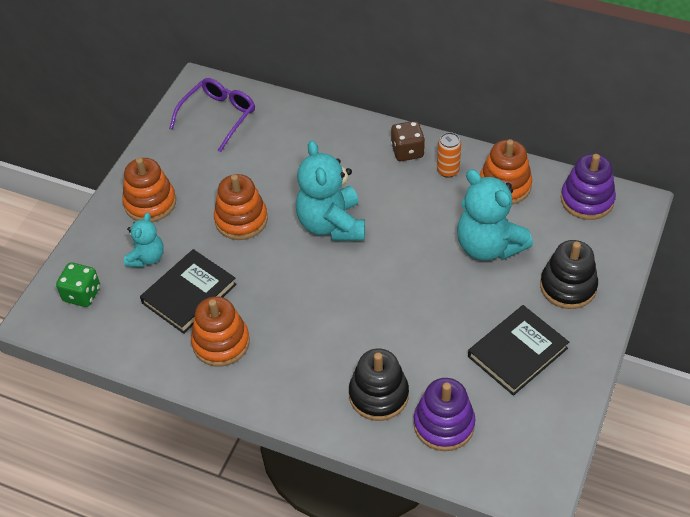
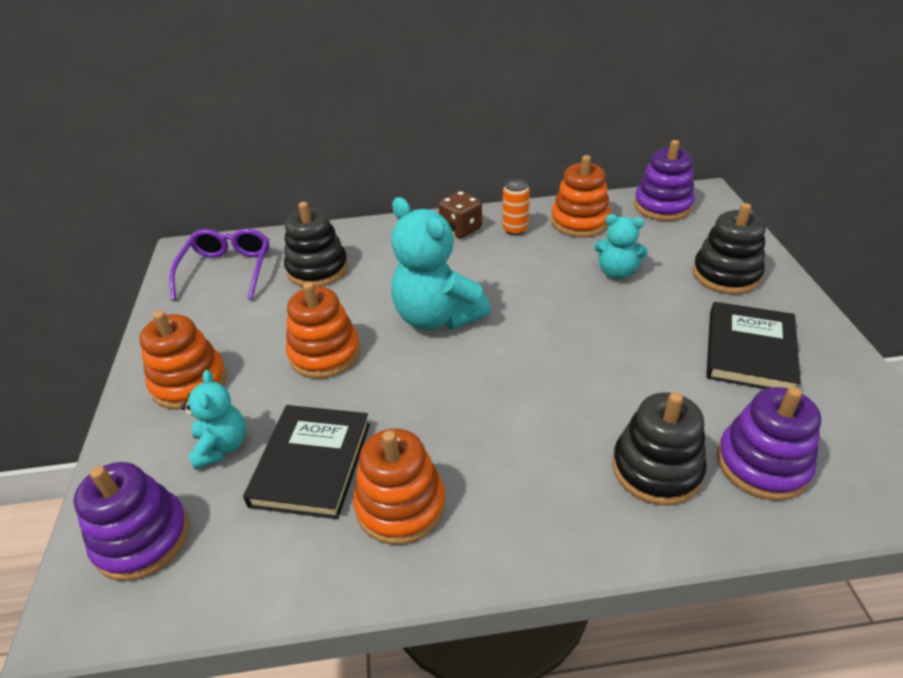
camera: 30 degrees left, 10 degrees down
green dice [56,262,100,307] -> purple stacking toy [74,462,189,581]
turquoise teddy bear [457,169,533,261] -> turquoise teddy bear [594,214,648,279], size x0.56
none -> black stacking toy [284,202,348,287]

